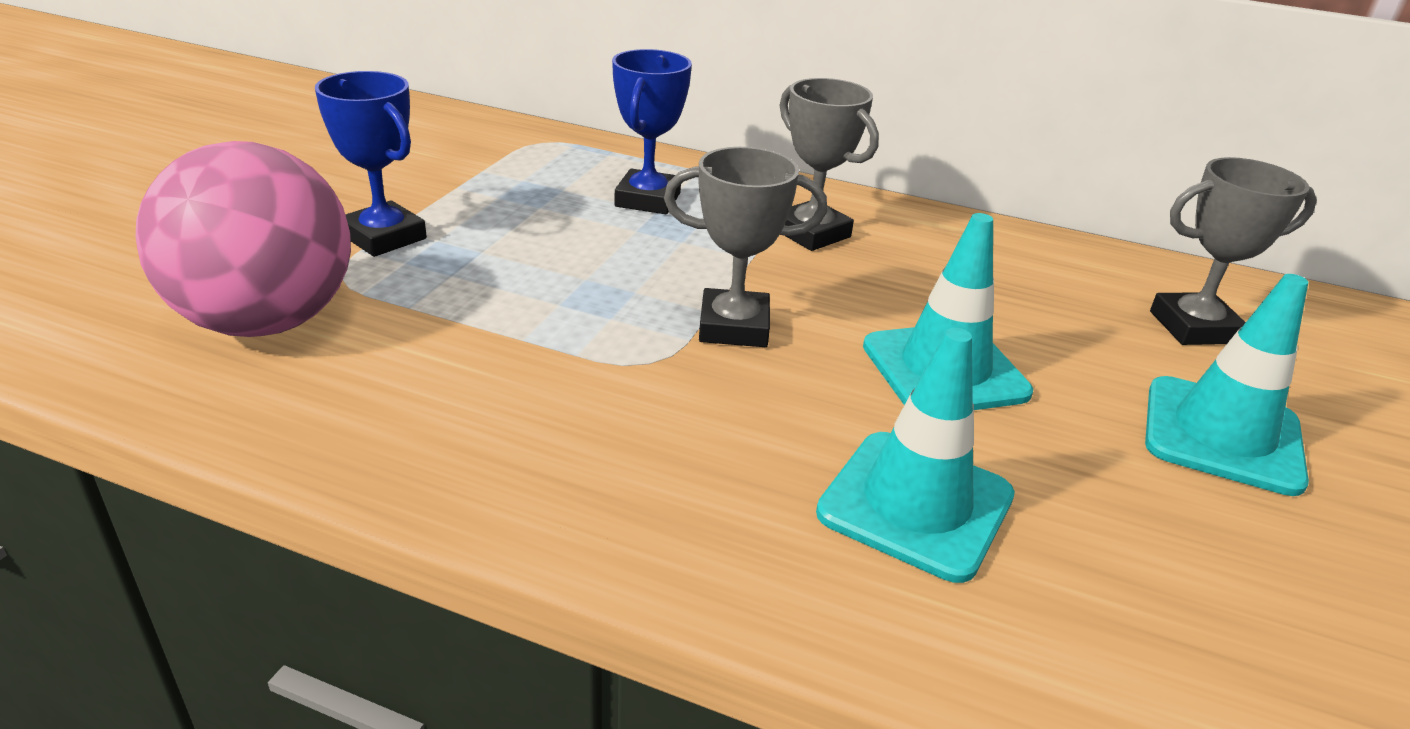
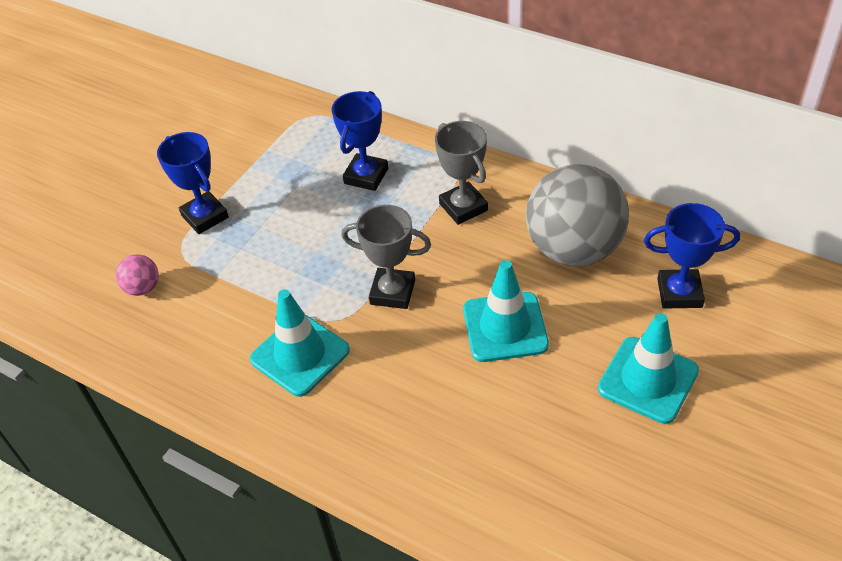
camera: 15 degrees right, 15 degrees up
pink ball [136,141,351,337] -> pink ball [116,254,159,296], size x0.42
turquoise traffic cone [816,328,1015,583] -> turquoise traffic cone moved to [250,289,350,397]
grey trophy [1150,157,1317,345] -> blue trophy [644,203,740,309]
none -> grey ball [526,164,629,266]

